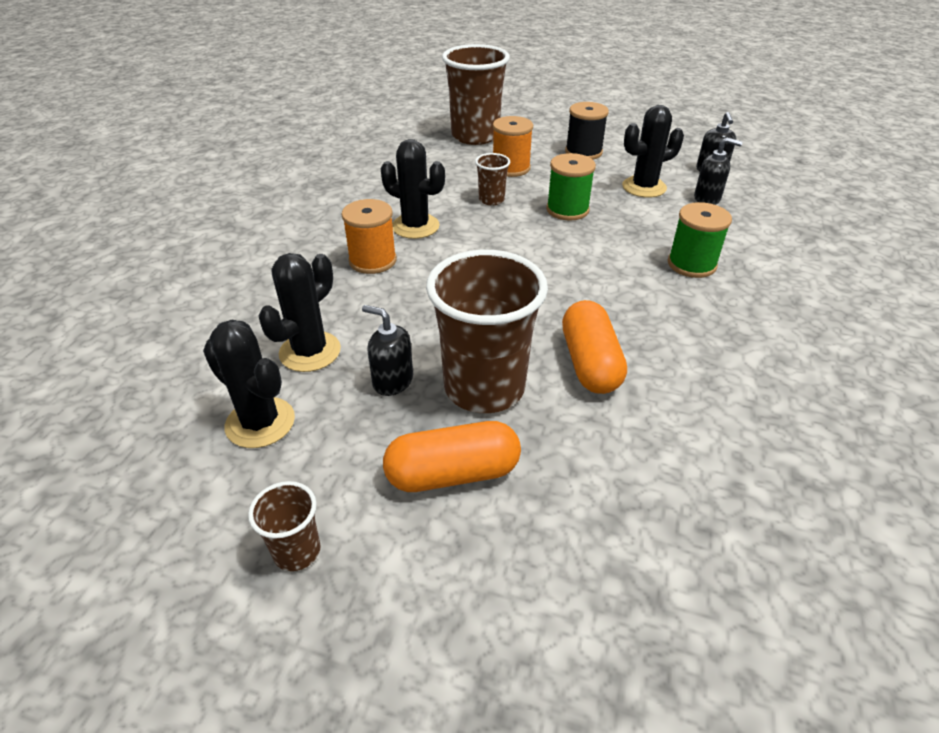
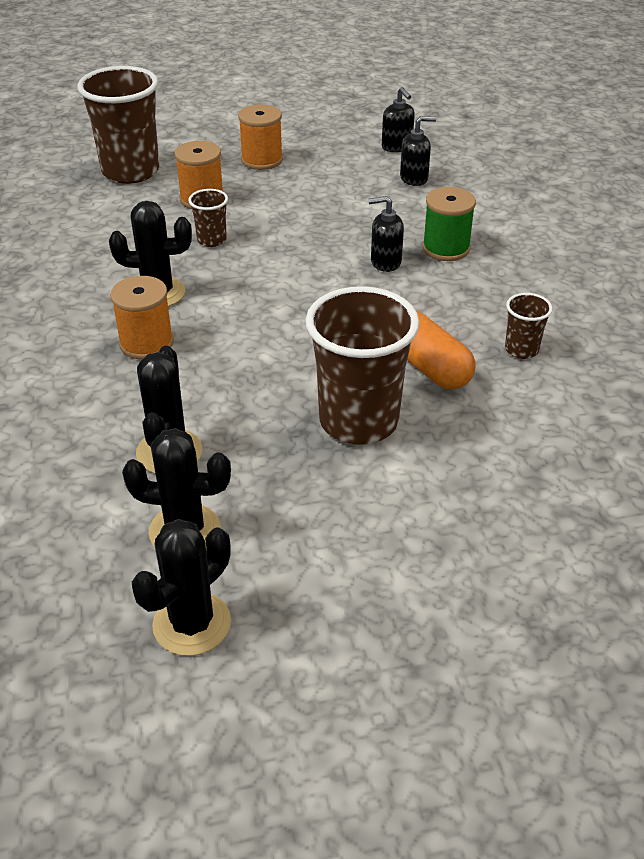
camera: 30 degrees left, 0 degrees up
brown cup [248,481,321,571] -> brown cup moved to [505,293,553,359]
black soap dispenser [362,305,413,396] -> black soap dispenser moved to [368,196,404,272]
orange capsule [383,421,521,492] -> none
green spool [546,153,596,221] -> none
black spool [565,102,609,159] -> orange spool [238,104,283,170]
black cactus [622,105,684,198] -> black cactus moved to [132,519,231,656]

